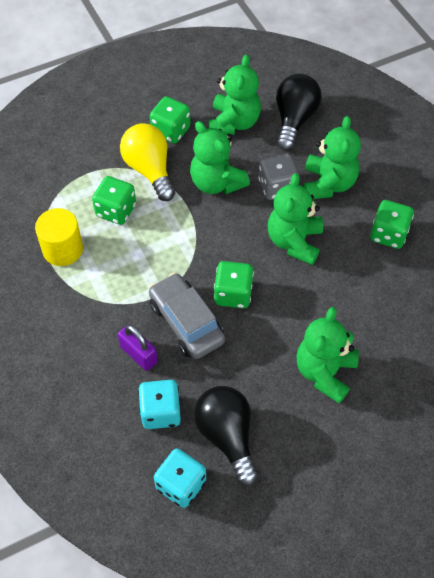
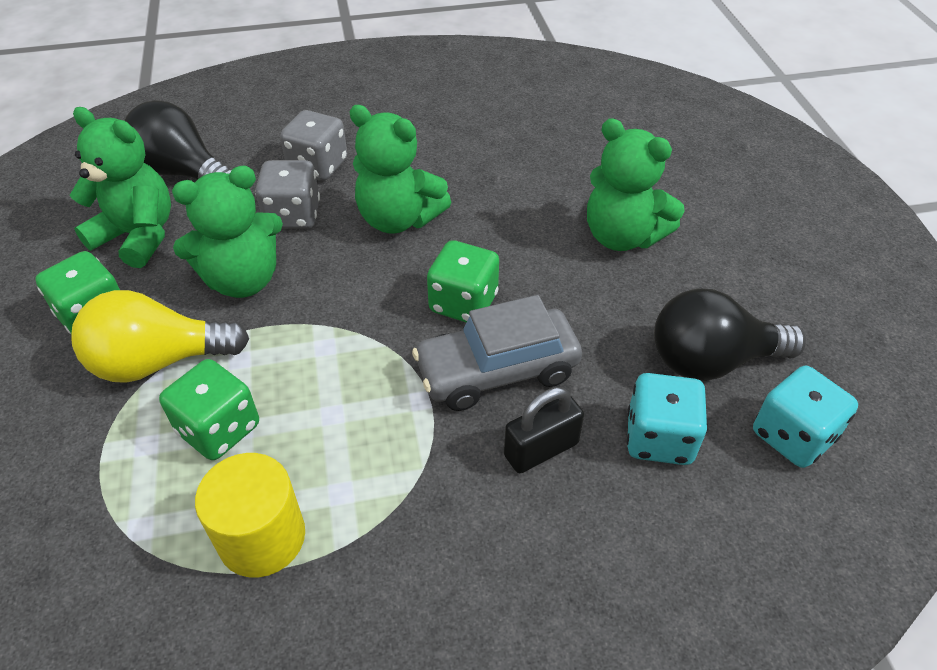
camera: 75 degrees left, 10 degrees down
purple padlock [118,324,158,371] -> black padlock [504,387,584,473]
green teddy bear [304,116,361,199] -> grey dice [280,110,347,181]
green dice [370,200,414,249] -> none

